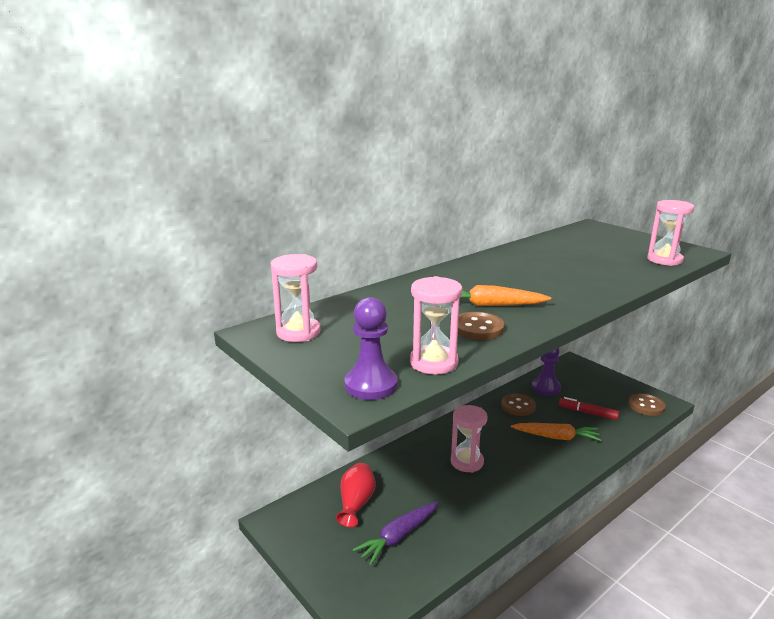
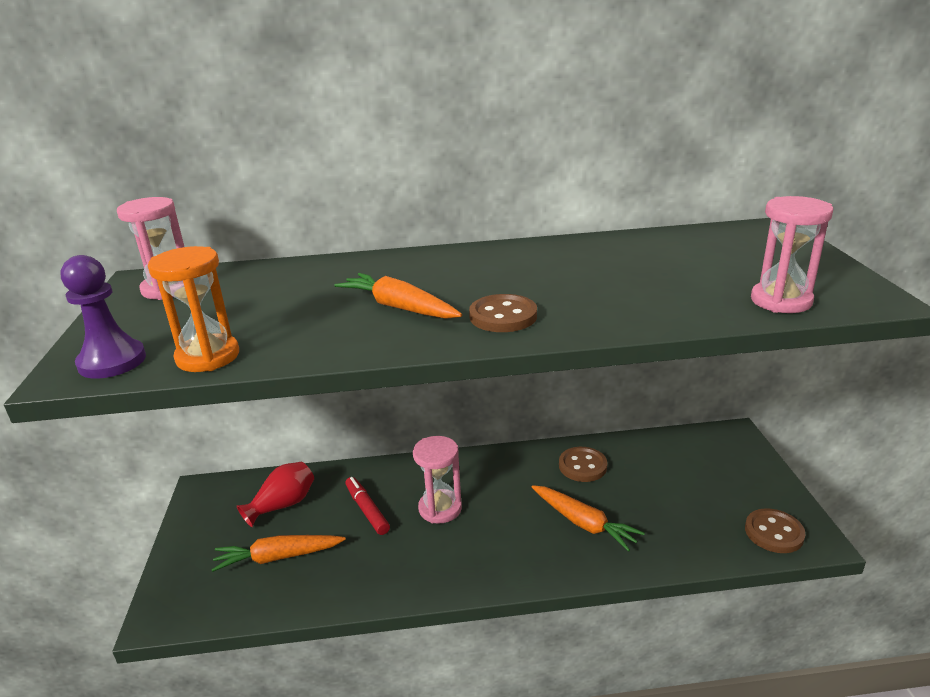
camera: 35 degrees right, 5 degrees up
purple carrot [353,501,438,565] -> orange carrot [211,535,346,572]
pink hourglass [410,276,462,374] -> orange hourglass [148,246,239,372]
brown button [458,312,505,340] -> brown button moved to [469,294,537,332]
purple pawn [532,348,561,396] -> none
red marker [559,397,619,420] -> red marker moved to [345,477,390,535]

